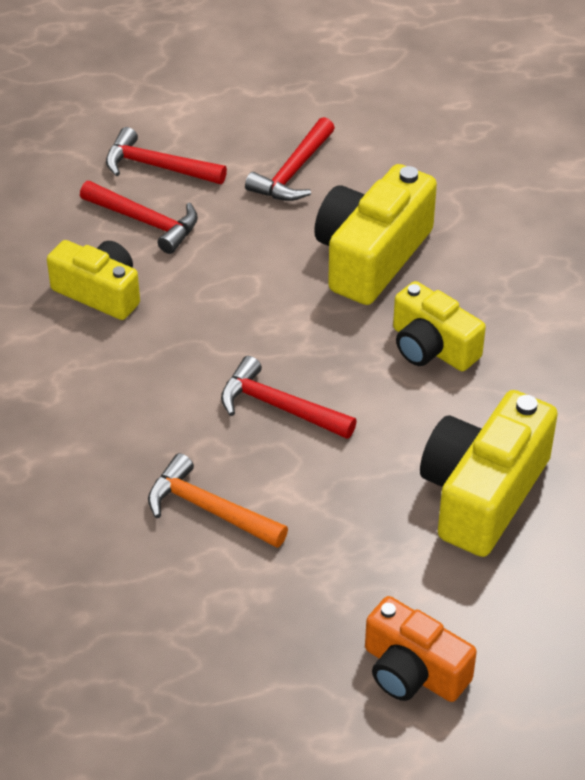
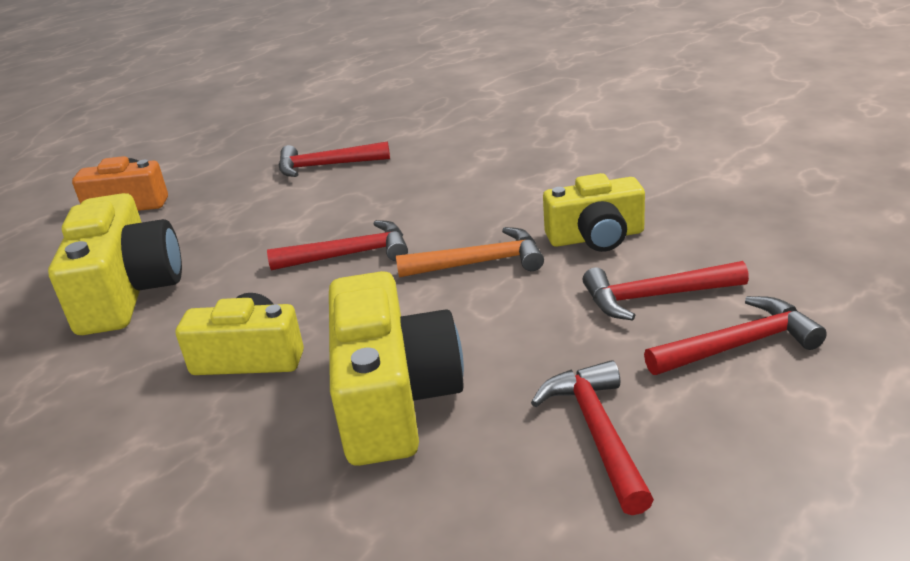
camera: 145 degrees right, 15 degrees down
orange hammer [148,453,288,548] -> orange hammer moved to [396,227,544,277]
none -> red hammer [279,141,390,177]

